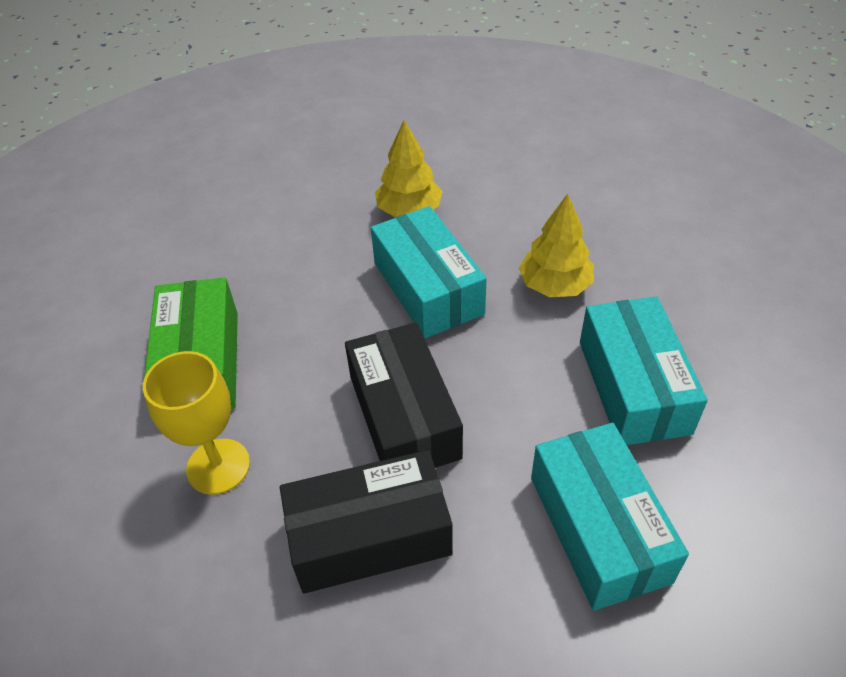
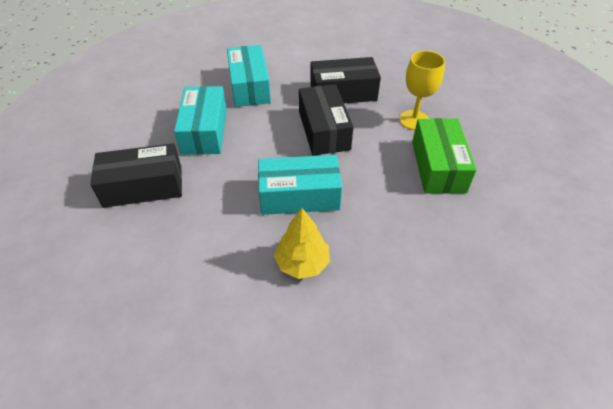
camera: 175 degrees left, 0 degrees up
turquoise box [371,206,487,338] -> turquoise box turned 75 degrees counterclockwise [258,155,342,215]
yellow tree [519,194,594,297] -> none
none -> black box [90,143,182,208]

